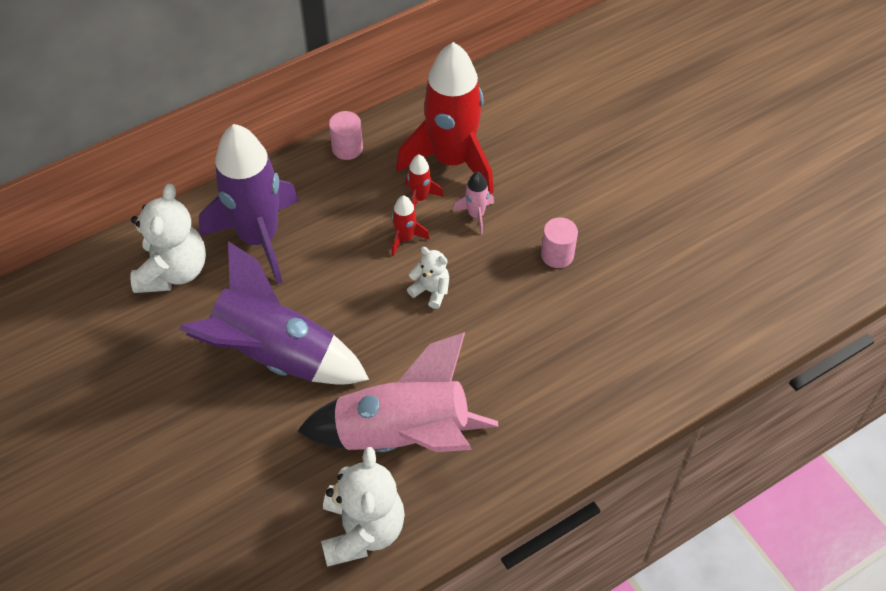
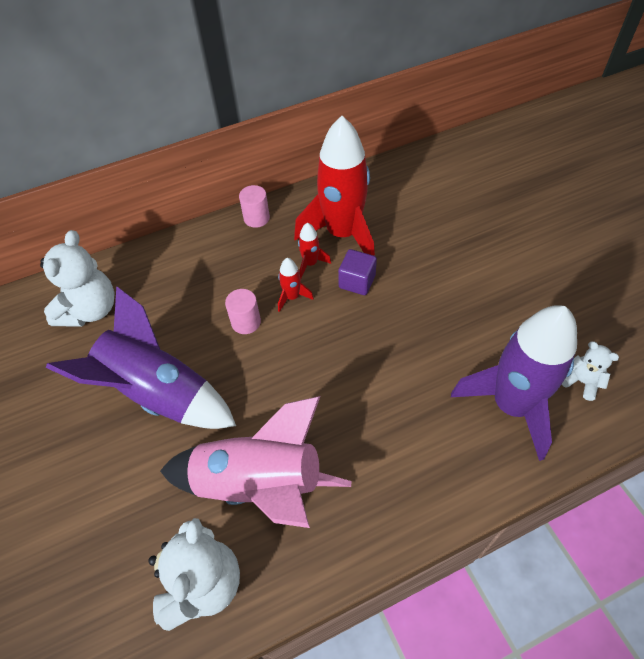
camera: 10 degrees right, 0 degrees up
purple rocket [199,124,299,284] -> purple rocket moved to [451,305,577,461]
white teddy bear [407,247,449,309] -> white teddy bear moved to [562,341,619,401]
pink rocket [453,172,494,234] -> purple cube [338,249,377,295]
pink cylinder [541,217,578,268] -> pink cylinder moved to [225,289,261,334]

